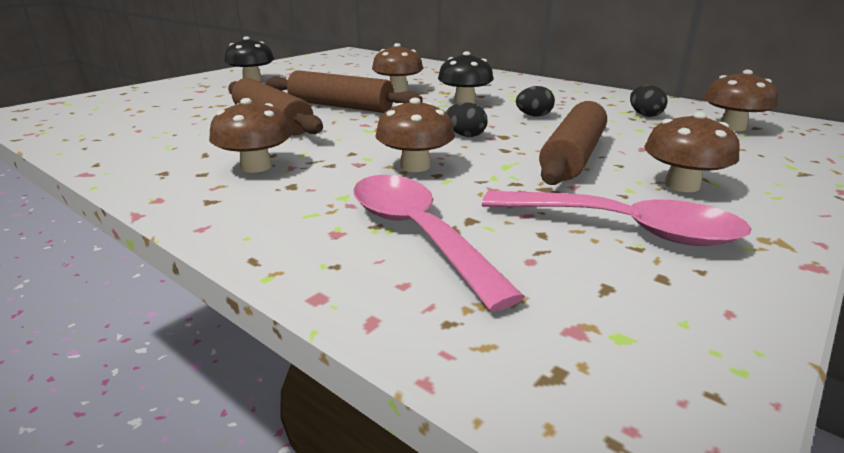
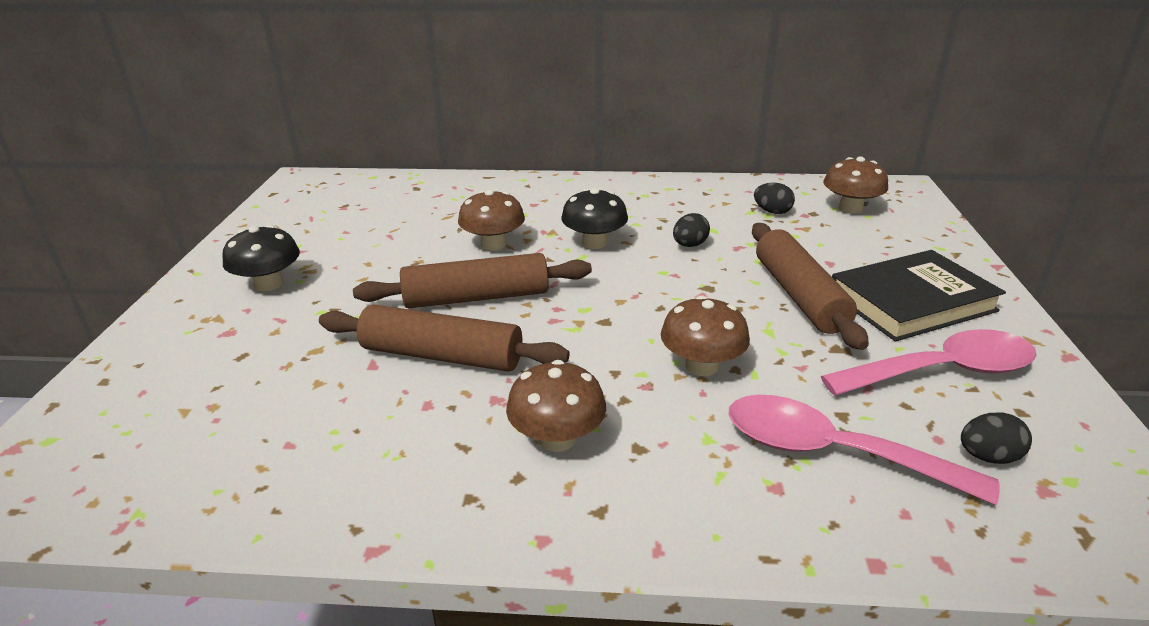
camera: 35 degrees left, 5 degrees up
black egg [446,102,488,137] -> black egg moved to [961,412,1032,464]
brown mushroom [644,112,740,192] -> black book [832,250,1006,341]

